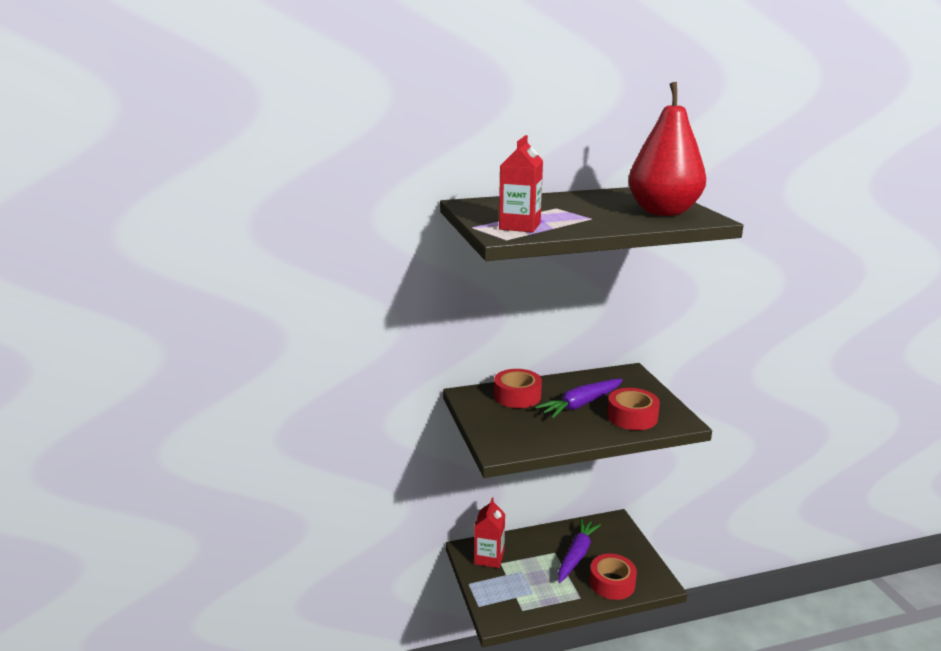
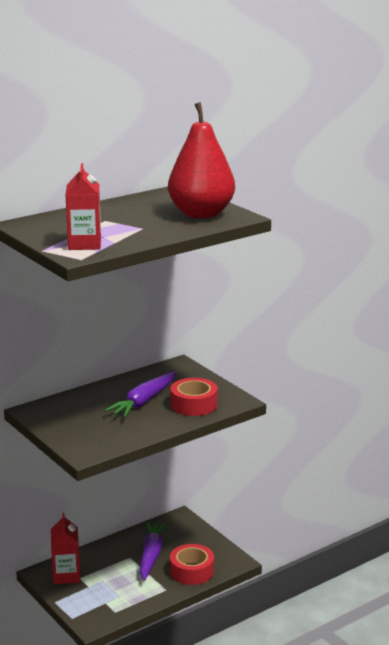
camera: 20 degrees left, 0 degrees up
red tape [494,369,542,408] -> none

